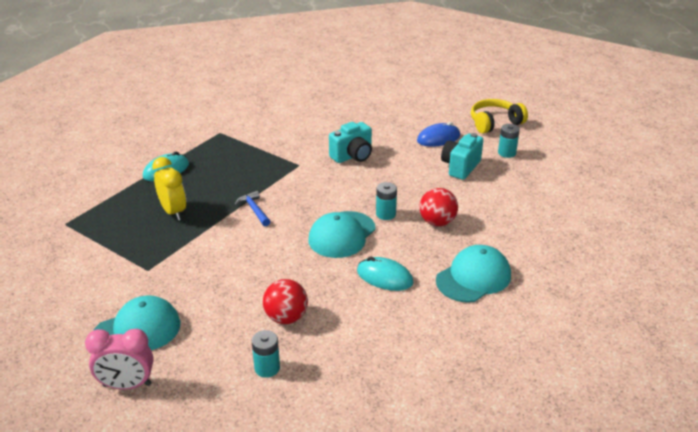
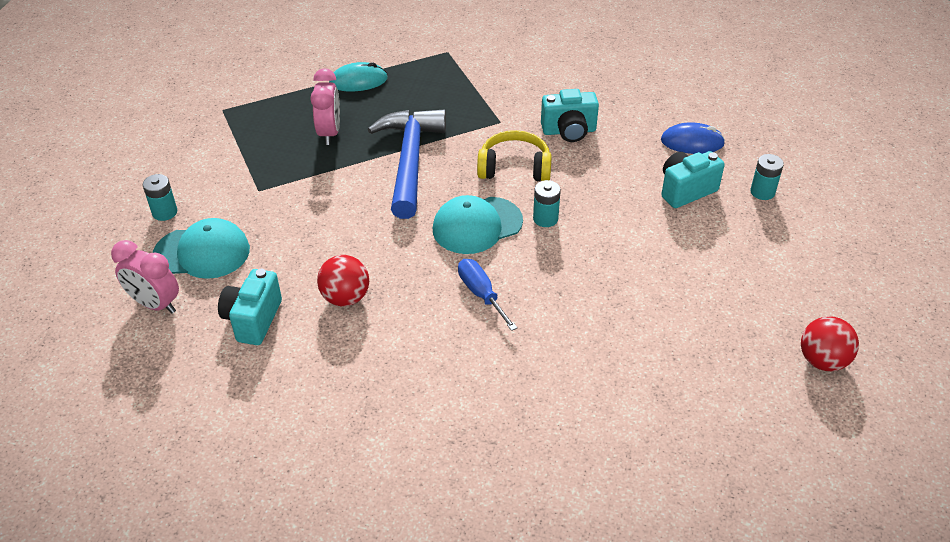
camera: 30 degrees right, 10 degrees up
yellow clock [152,157,186,220] -> pink clock [311,68,340,145]
blue hammer [235,191,270,226] -> blue hammer [368,110,446,219], size x2.35
turquoise battery [252,330,280,378] -> turquoise battery moved to [143,174,177,221]
turquoise mouse [357,257,414,291] -> blue screwdriver [458,259,517,331]
red ball [419,188,458,226] -> red ball moved to [801,316,859,371]
turquoise cap [436,245,511,303] -> none
yellow headphones [471,99,528,134] -> yellow headphones moved to [477,130,552,181]
none -> turquoise camera [218,269,282,345]

